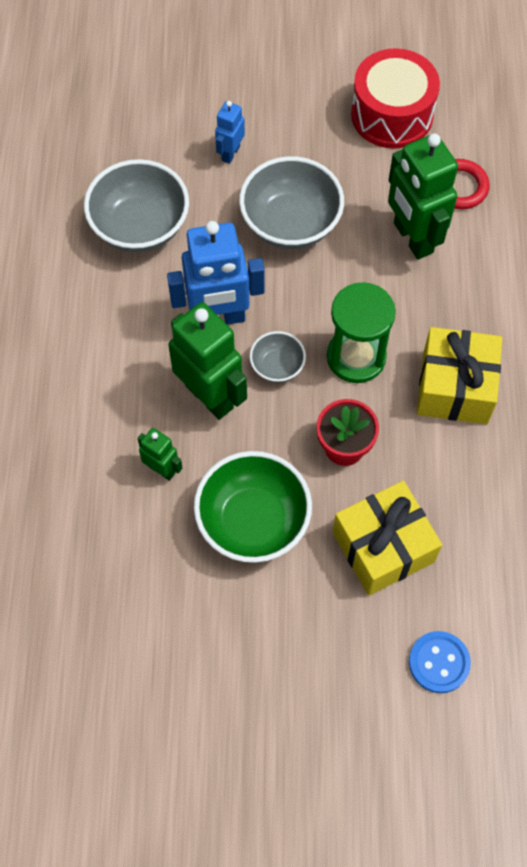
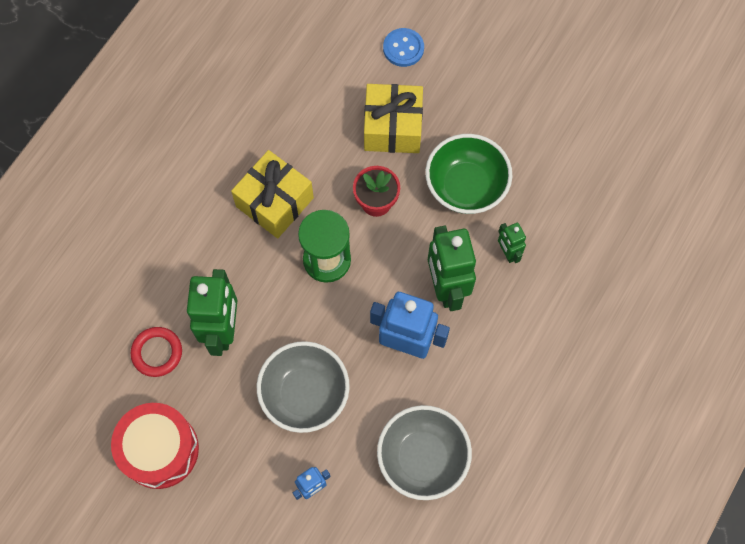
camera: 150 degrees left, 5 degrees up
grey bowl [249,331,306,383] -> none

